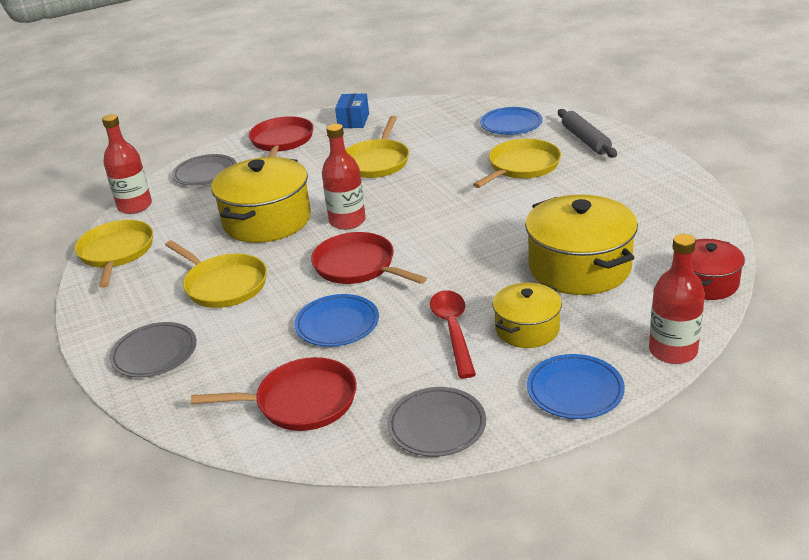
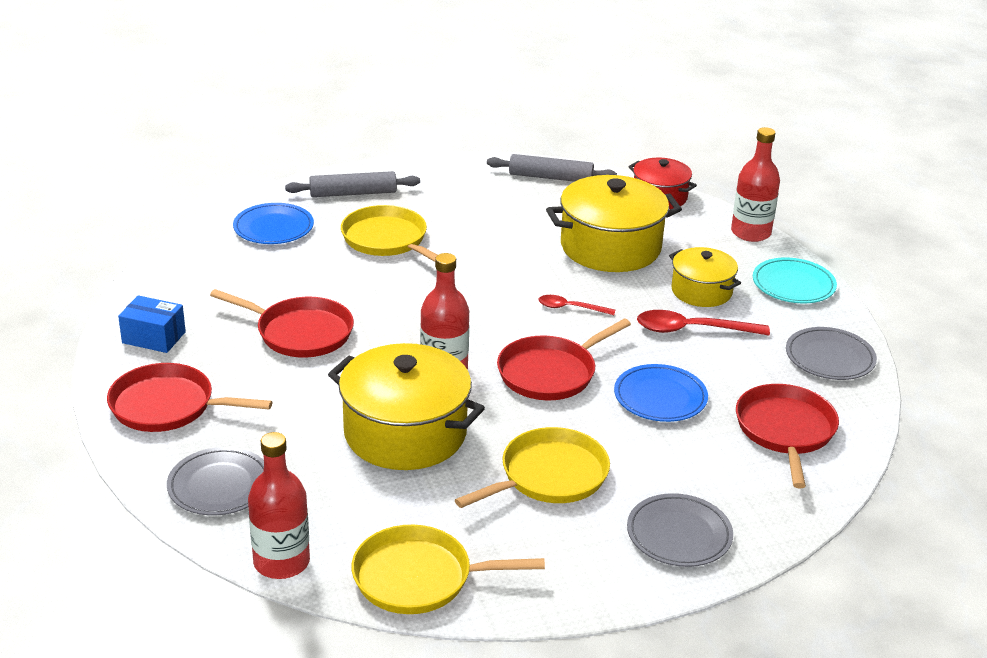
camera: 85 degrees left, 0 degrees up
yellow pan [345,116,409,178] -> red pan [210,289,354,357]
blue plate [527,354,625,419] -> turquoise plate [753,257,837,303]
none -> grey rolling pin [487,154,617,182]
none -> red spoon [538,295,615,315]

